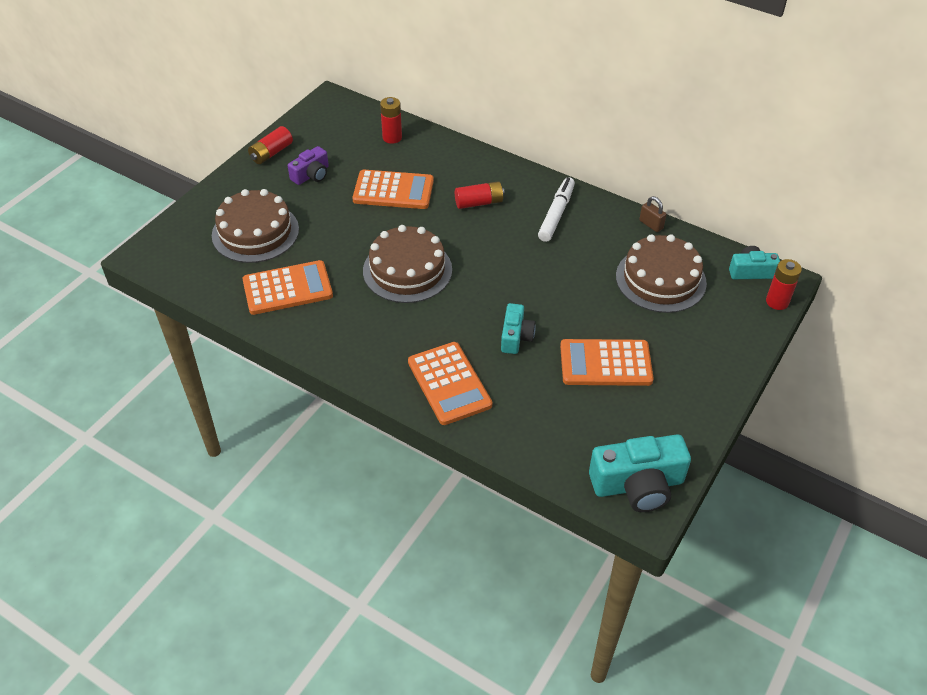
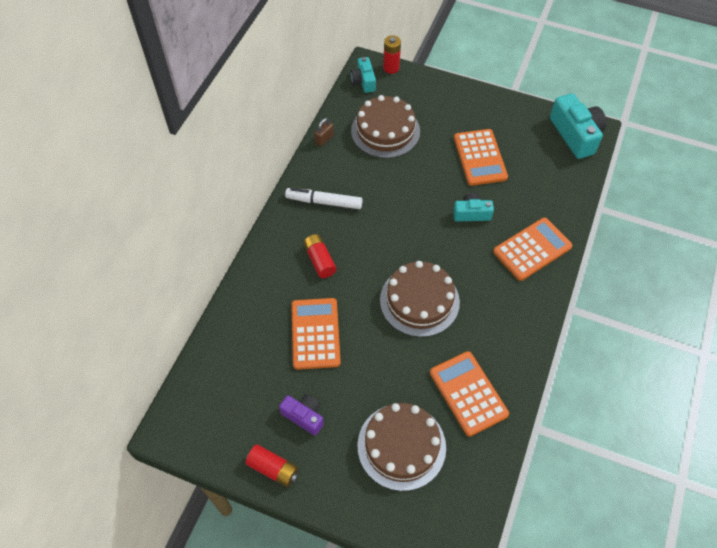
camera: 100 degrees left, 10 degrees up
red battery [380,97,402,144] -> none

